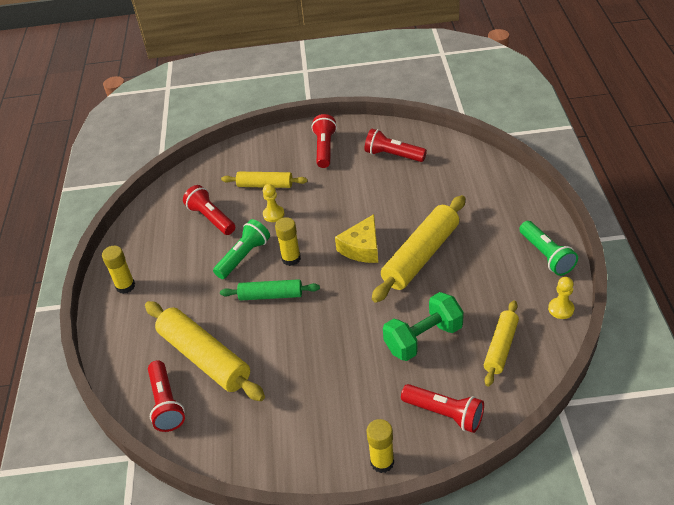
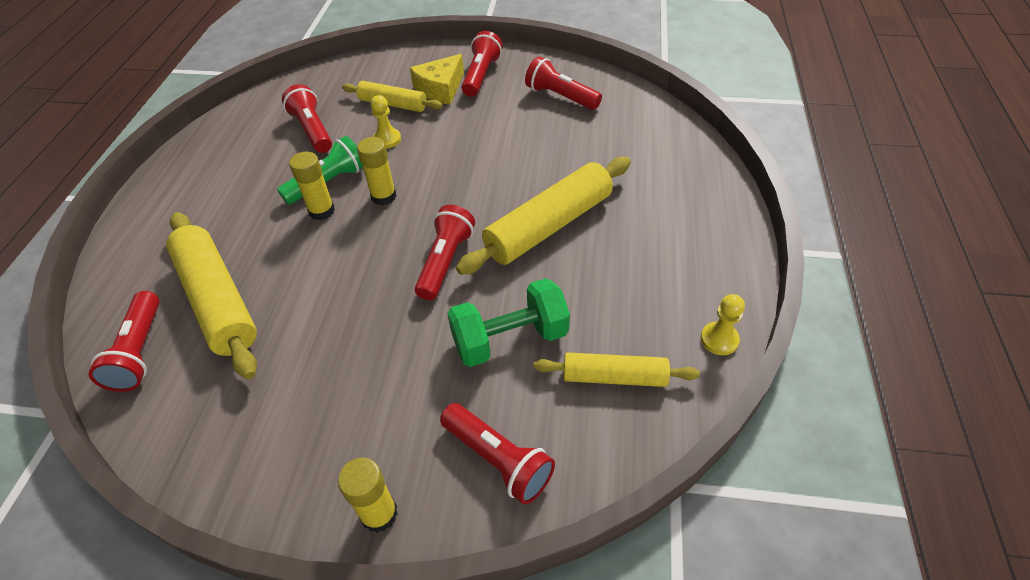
camera: 10 degrees right, 5 degrees up
yellow glue stick [102,246,135,294] -> yellow glue stick moved to [289,152,335,220]
green rolling pin [220,279,320,301] -> none
yellow cheese [335,214,378,263] -> yellow cheese moved to [410,54,464,105]
yellow rolling pin [484,300,519,387] -> yellow rolling pin turned 60 degrees clockwise [534,352,700,387]
green flashlight [519,221,578,276] -> none
none -> red flashlight [415,205,475,300]

